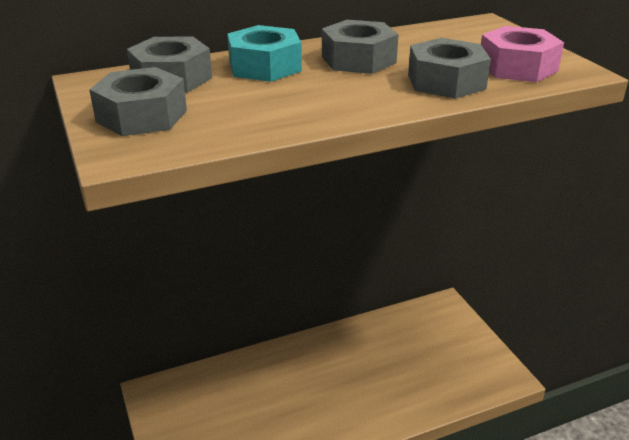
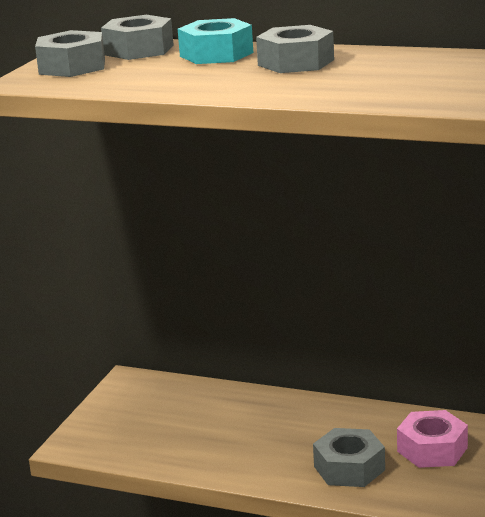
camera: 45 degrees right, 10 degrees down
grey nut [408,38,491,99] -> grey nut moved to [313,428,385,487]
pink nut [481,26,564,82] -> pink nut moved to [397,410,468,468]

